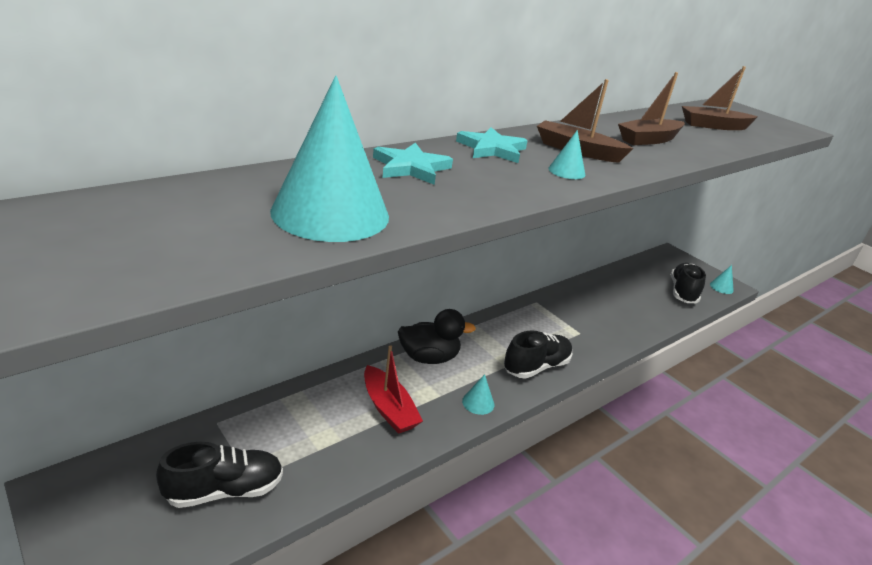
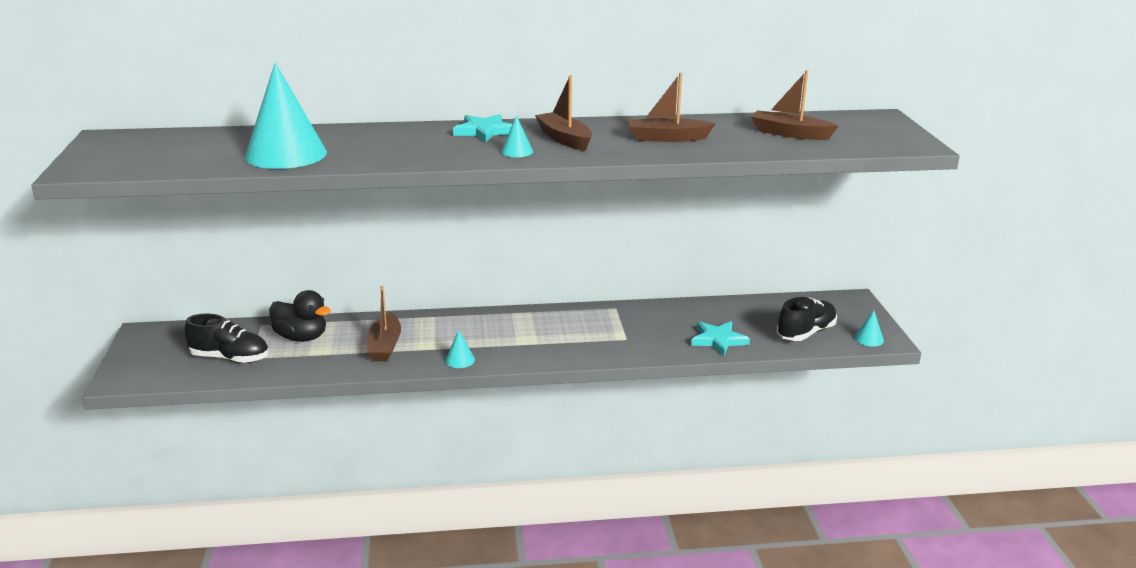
camera: 35 degrees right, 5 degrees down
red boat [364,345,423,434] -> brown boat [367,286,401,361]
turquoise star [373,143,453,185] -> turquoise star moved to [691,321,750,356]
black duck [398,309,476,364] -> black duck moved to [269,290,331,342]
black shoe [504,330,572,379] -> none

